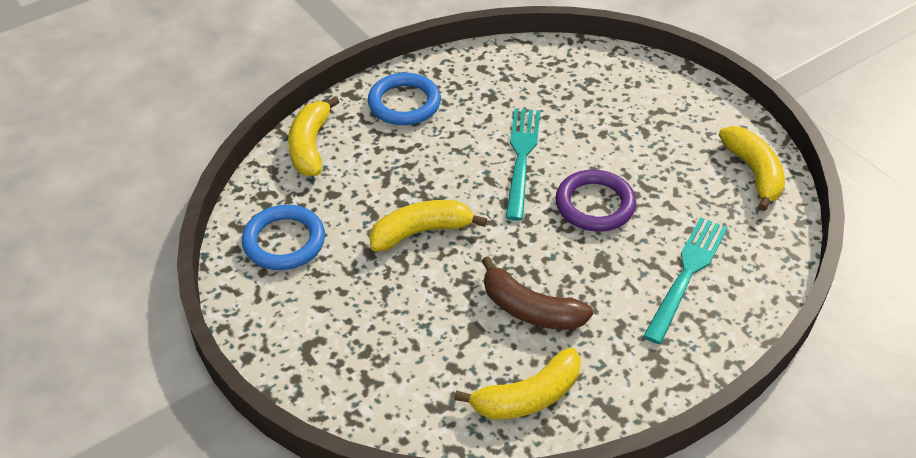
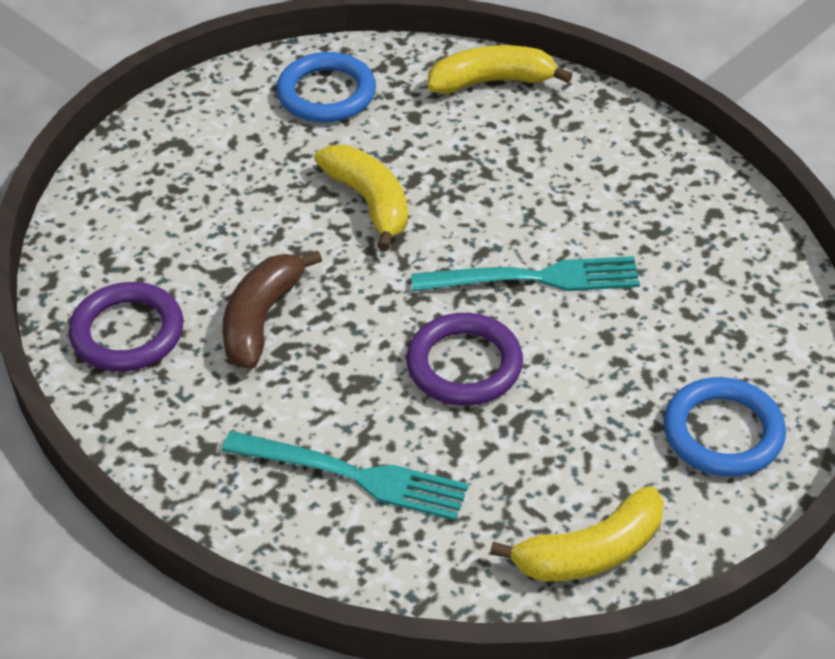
camera: 80 degrees right, 0 degrees up
blue ring [368,73,441,125] -> blue ring moved to [664,377,786,477]
yellow banana [454,348,581,419] -> purple ring [69,282,184,372]

